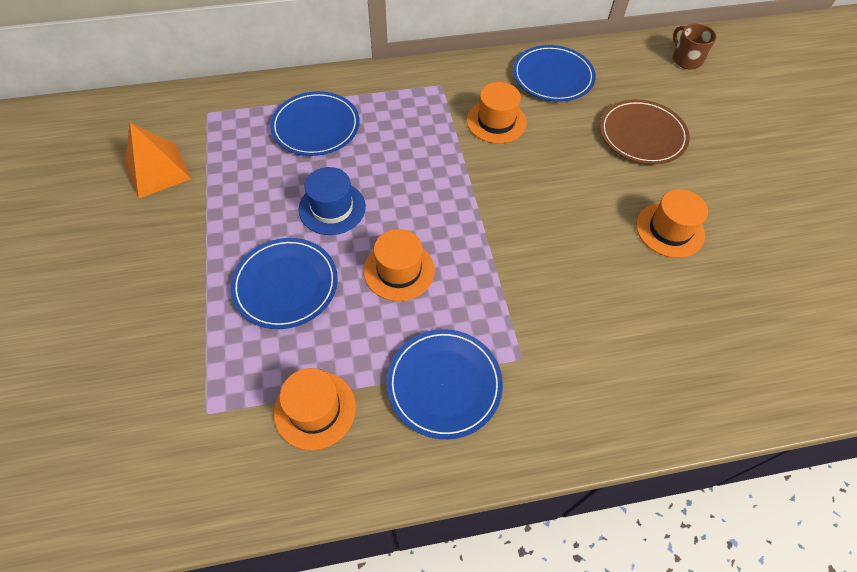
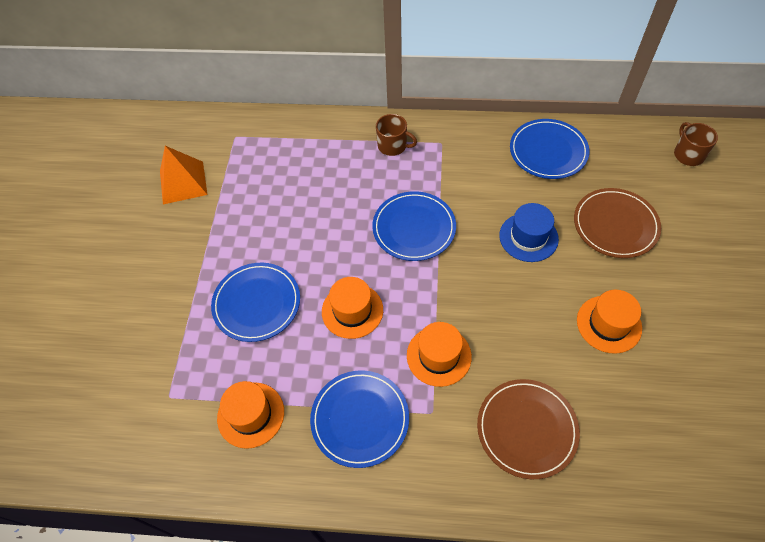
camera: 20 degrees right, 0 degrees up
blue plate [270,91,360,156] -> blue plate moved to [372,191,456,261]
blue hat [299,167,366,235] -> blue hat moved to [499,203,559,262]
orange hat [467,82,527,144] -> orange hat moved to [407,322,472,387]
none -> brown mug [376,114,417,156]
none -> brown plate [477,379,580,479]

